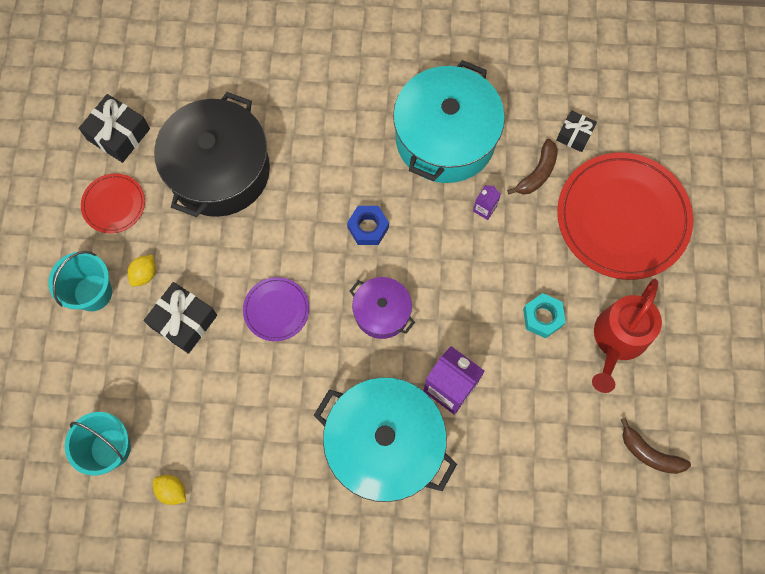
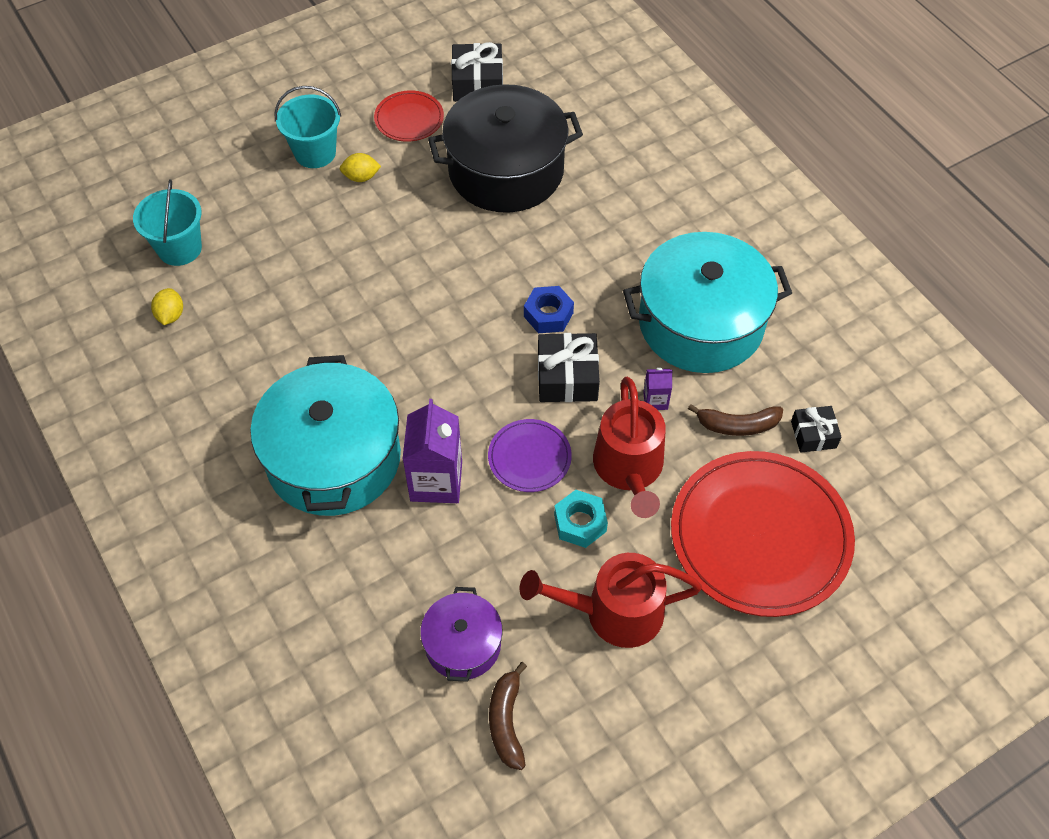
camera: 55 degrees right, 15 degrees down
black gift [144,282,217,354] -> black gift moved to [538,333,600,402]
purple plate [243,277,309,341] -> purple plate moved to [488,419,572,492]
purple pot [350,277,415,339] -> purple pot moved to [420,587,503,682]
none -> red watering can [593,377,666,518]

